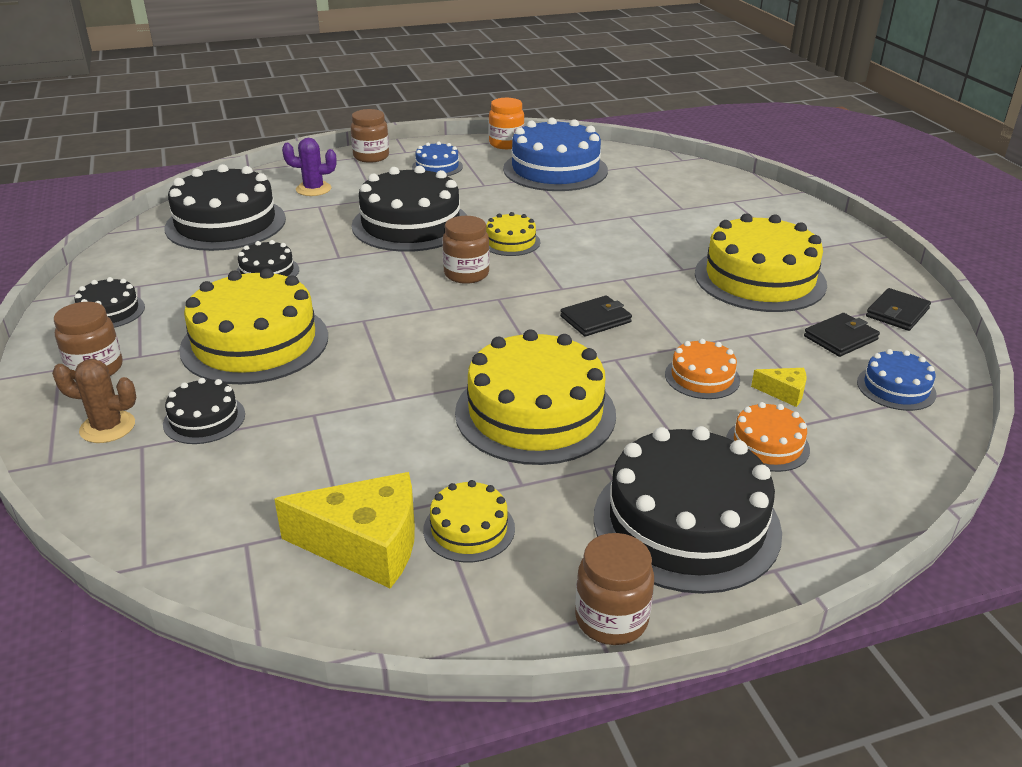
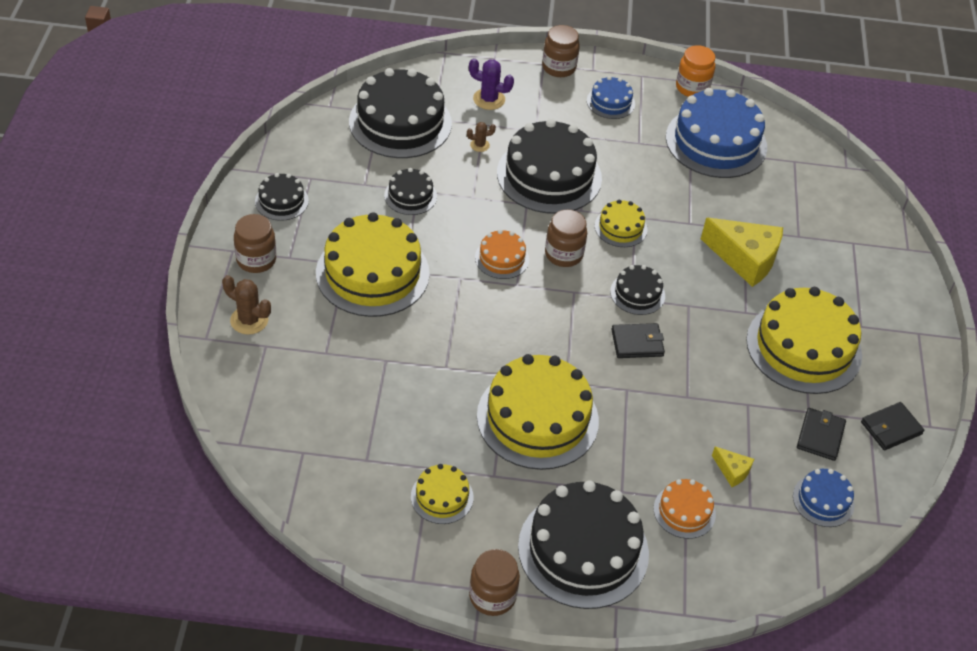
camera: 20 degrees right, 15 degrees up
black cake [163,378,245,444] -> black cake moved to [610,265,665,315]
yellow cheese [274,472,415,589] -> yellow cheese moved to [701,218,783,287]
orange cake [665,339,740,399] -> orange cake moved to [475,230,529,279]
black wallet [804,313,880,357] -> black wallet turned 60 degrees counterclockwise [797,408,846,461]
none -> brown cactus [467,122,496,152]

